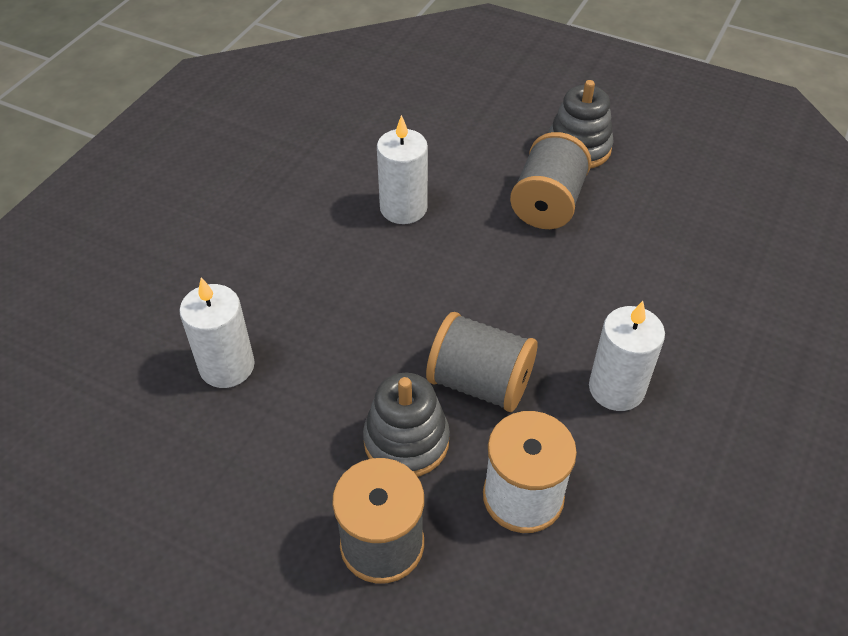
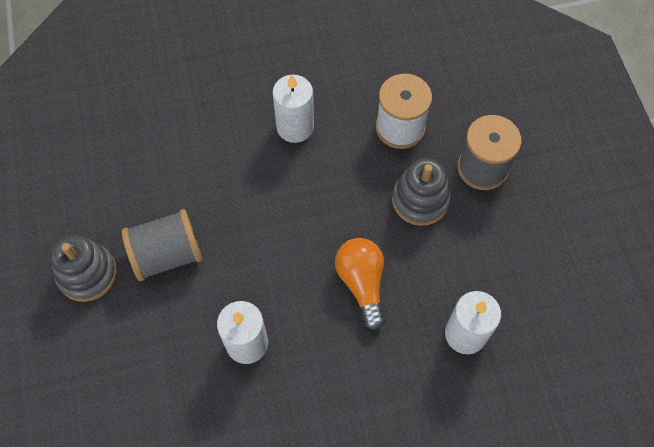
camera: 130 degrees left, 15 degrees up
grey spool [426,312,538,412] -> none
none -> orange light bulb [335,238,385,331]

